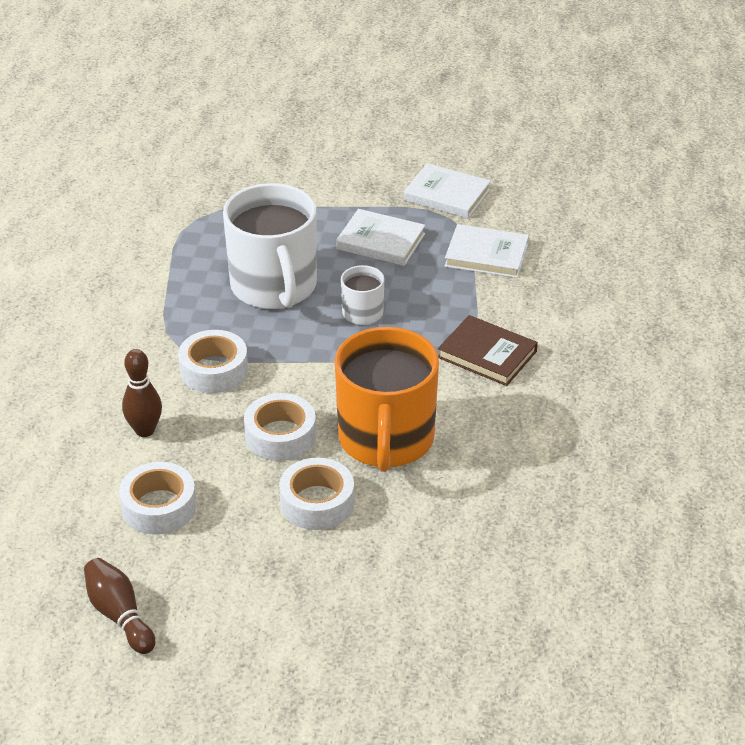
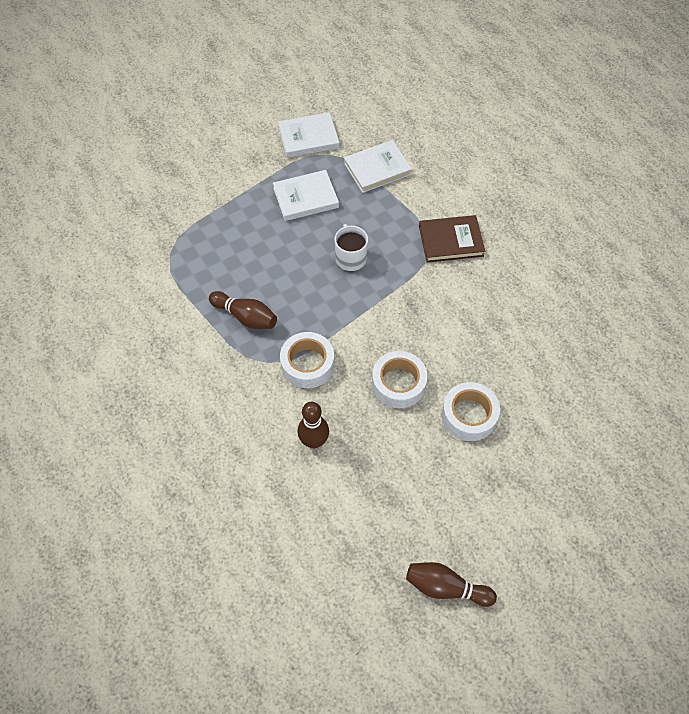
camera: 40 degrees left, 20 degrees up
white tape [119,462,196,534] -> none
white mug [223,183,317,309] -> none
orange mug [335,327,439,472] -> none
none -> brown bowling pin [209,291,277,329]

